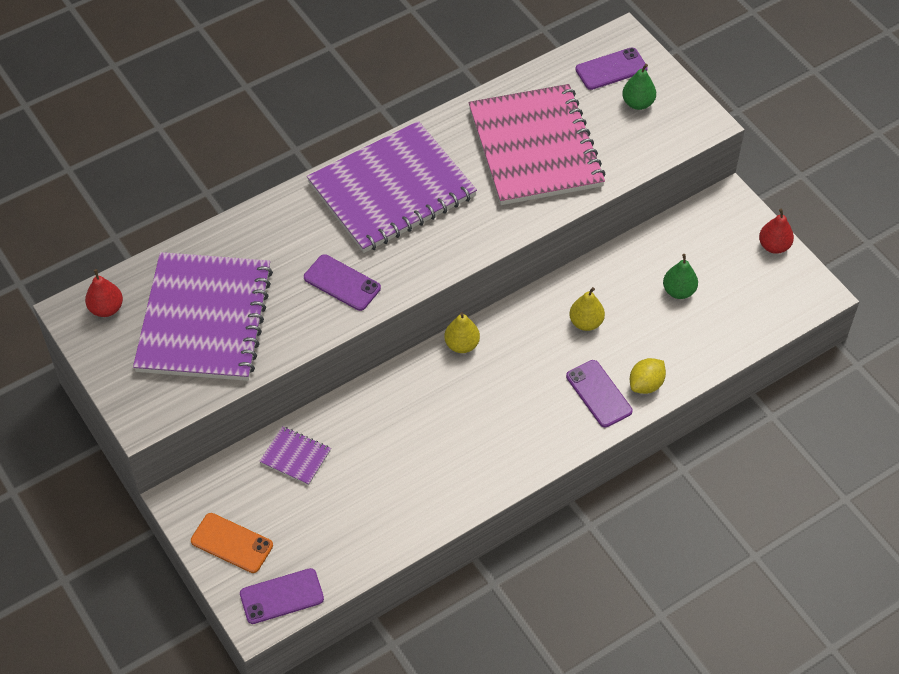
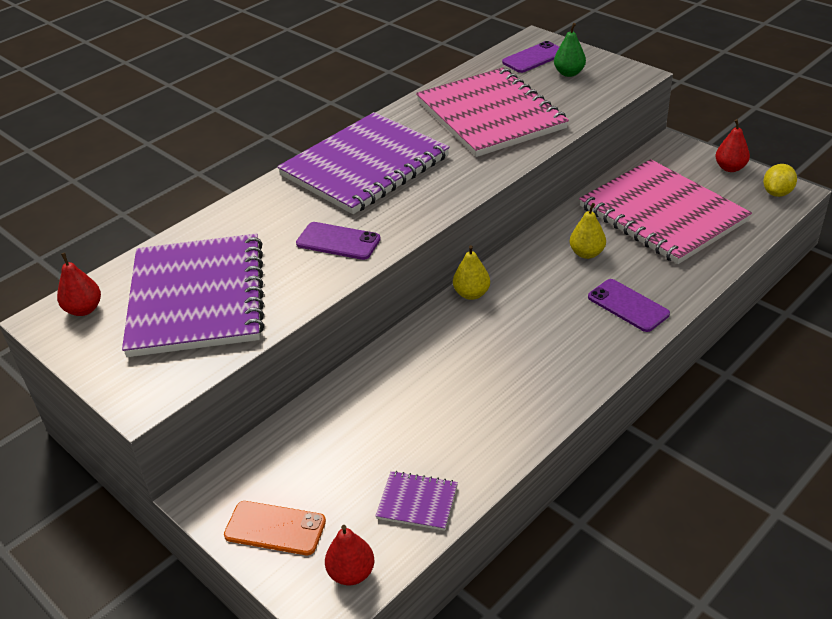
camera: 10 degrees left, 15 degrees down
purple phone [240,568,324,624] -> red pear [325,525,374,585]
purple notebook [259,426,331,485] -> purple notebook moved to [375,471,458,531]
yellow lemon [630,358,666,394] -> yellow lemon moved to [763,164,797,197]
green pear [663,254,698,299] -> pink notebook [579,159,752,264]

